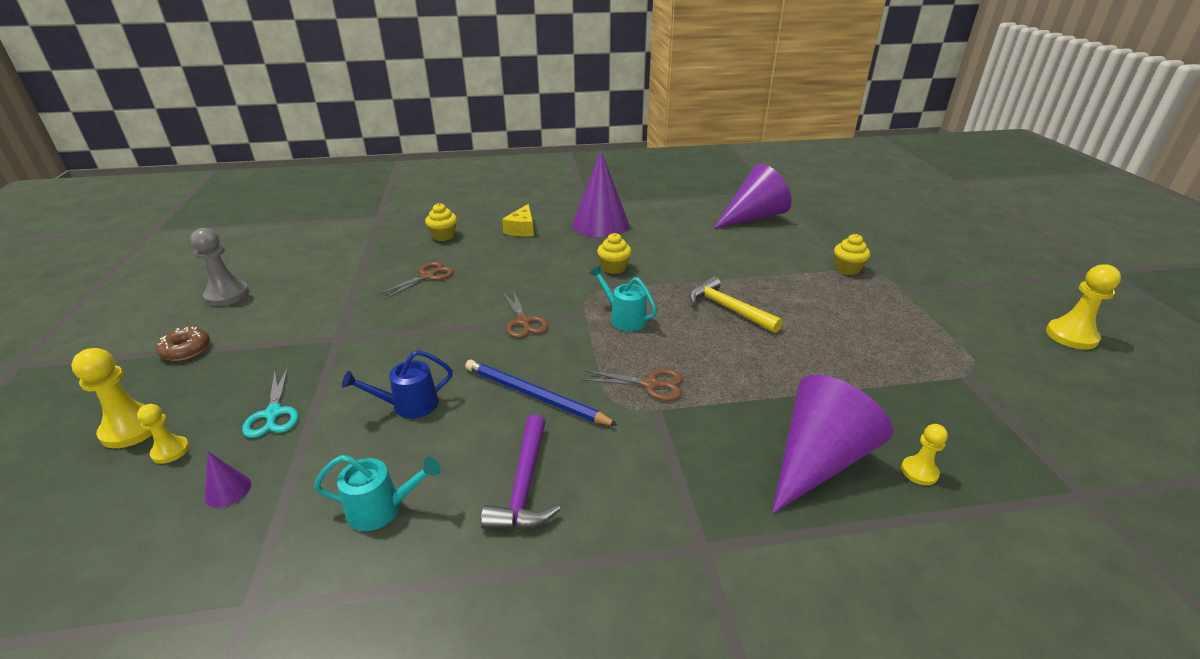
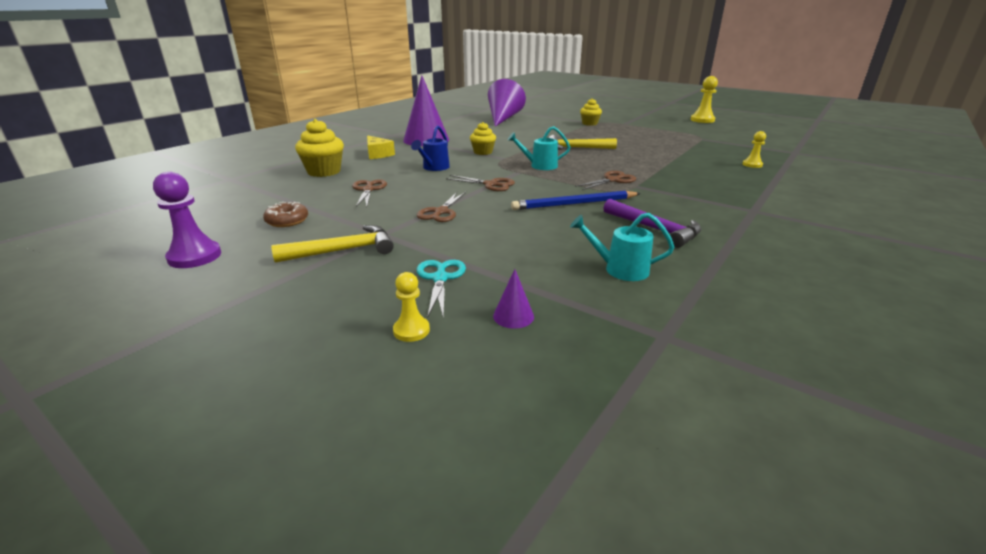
camera: 45 degrees left, 5 degrees down
yellow pawn [71,348,152,448] -> none
brown donut [156,327,210,361] -> brown donut moved to [263,202,308,227]
grey pawn [190,228,249,306] -> purple pawn [153,172,221,268]
turquoise scissors [242,367,299,438] -> turquoise scissors turned 120 degrees counterclockwise [416,260,466,318]
turquoise watering can [314,455,441,531] -> turquoise watering can turned 120 degrees counterclockwise [570,213,675,281]
blue watering can [342,350,453,419] -> blue watering can moved to [411,125,450,171]
yellow cupcake [425,203,457,241] -> yellow cupcake [295,119,344,177], size x1.54
purple cone [772,375,893,514] -> none
none -> yellow hammer [271,225,394,263]
none -> brown scissors [417,192,466,222]

